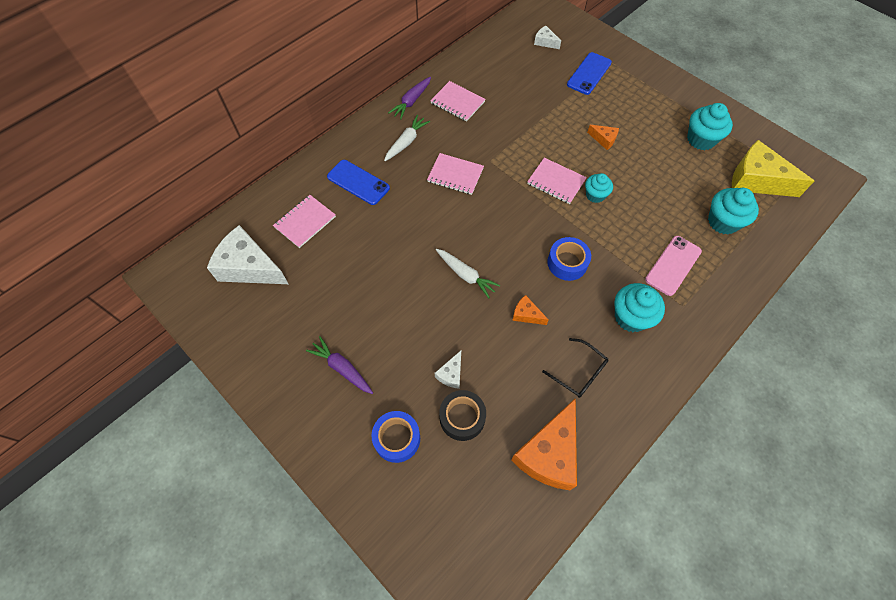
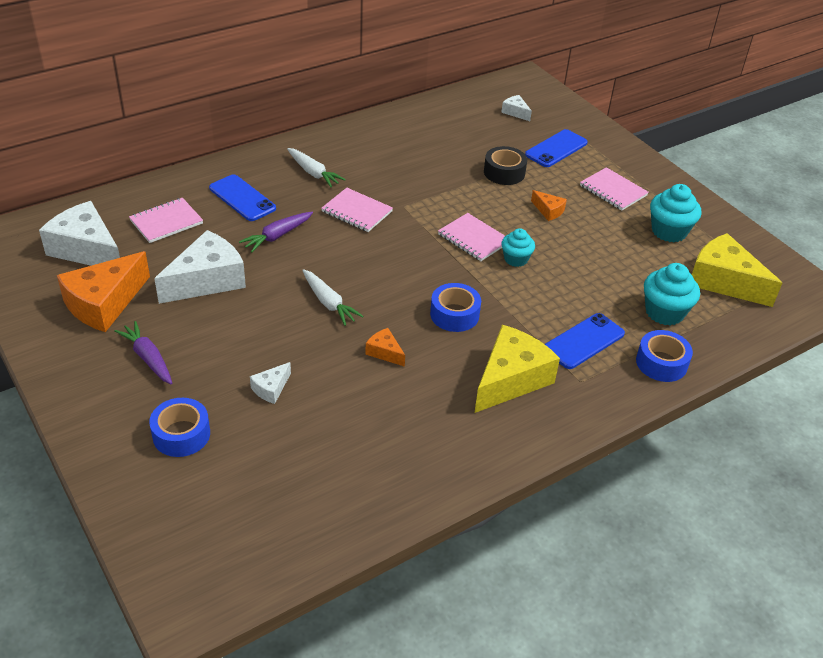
camera: 10 degrees right, 20 degrees down
white carrot [384,115,430,161] -> white carrot turned 90 degrees clockwise [287,148,346,188]
purple carrot [388,77,431,119] -> purple carrot moved to [239,212,313,252]
pink notebook [430,81,486,122] -> pink notebook moved to [580,167,649,211]
black tape [439,390,486,441] -> black tape moved to [484,146,527,185]
orange cheese [511,398,577,490] -> orange cheese moved to [57,251,150,332]
black glasses [542,338,609,398] -> none
turquoise cupcake [614,283,665,332] -> yellow cheese [475,325,560,413]
pink phone [645,236,702,296] -> blue phone [545,313,625,369]
none -> white cheese [154,230,246,304]
none -> blue tape [636,330,693,382]

